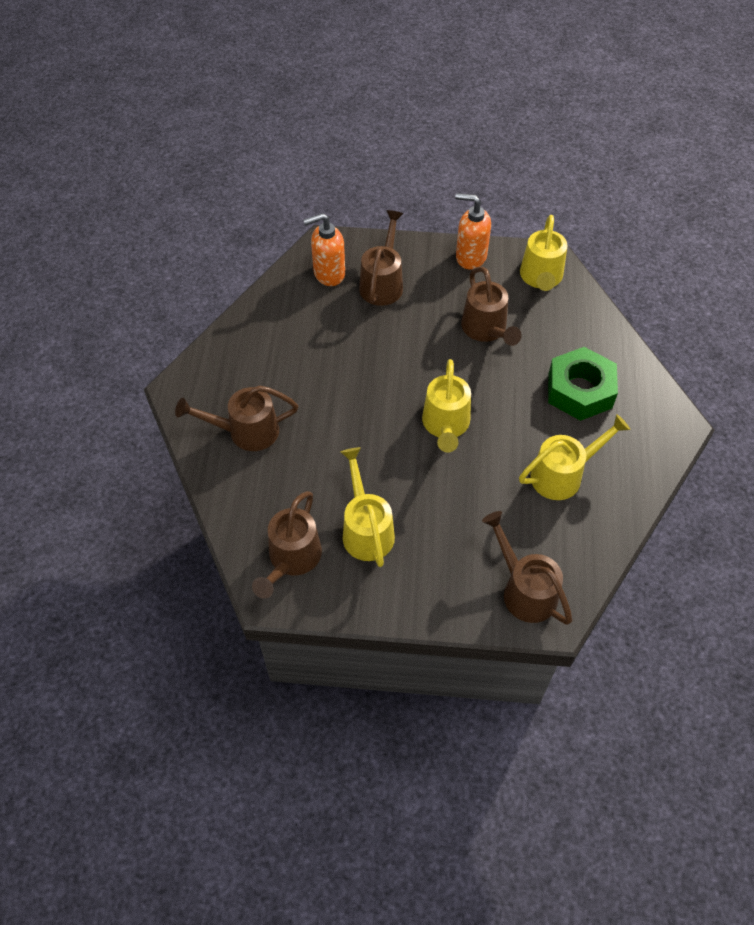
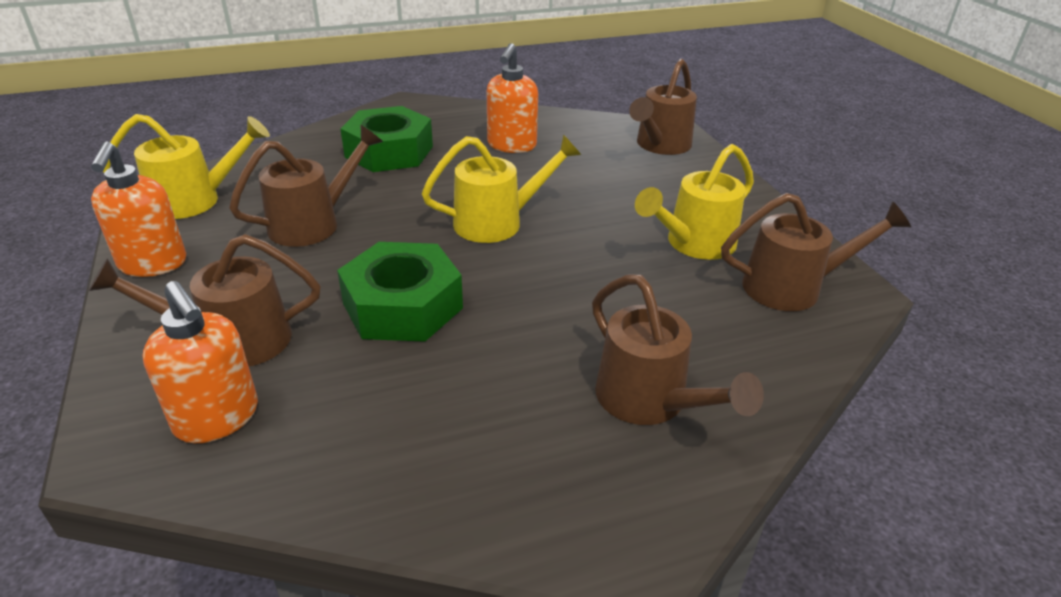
camera: 115 degrees left, 20 degrees down
yellow watering can [519,414,630,500] -> orange soap dispenser [487,43,538,153]
none -> green nut [337,242,463,342]

